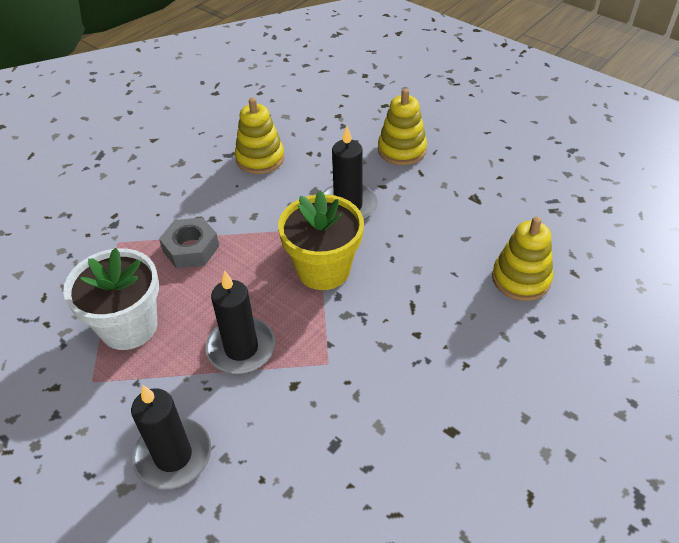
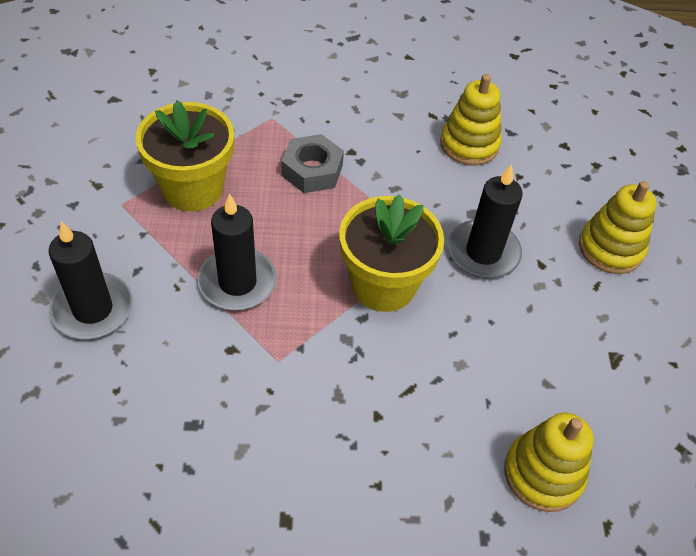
camera: 45 degrees right, 5 degrees up
white flower pot [63,248,159,350] -> yellow flower pot [136,101,234,211]

